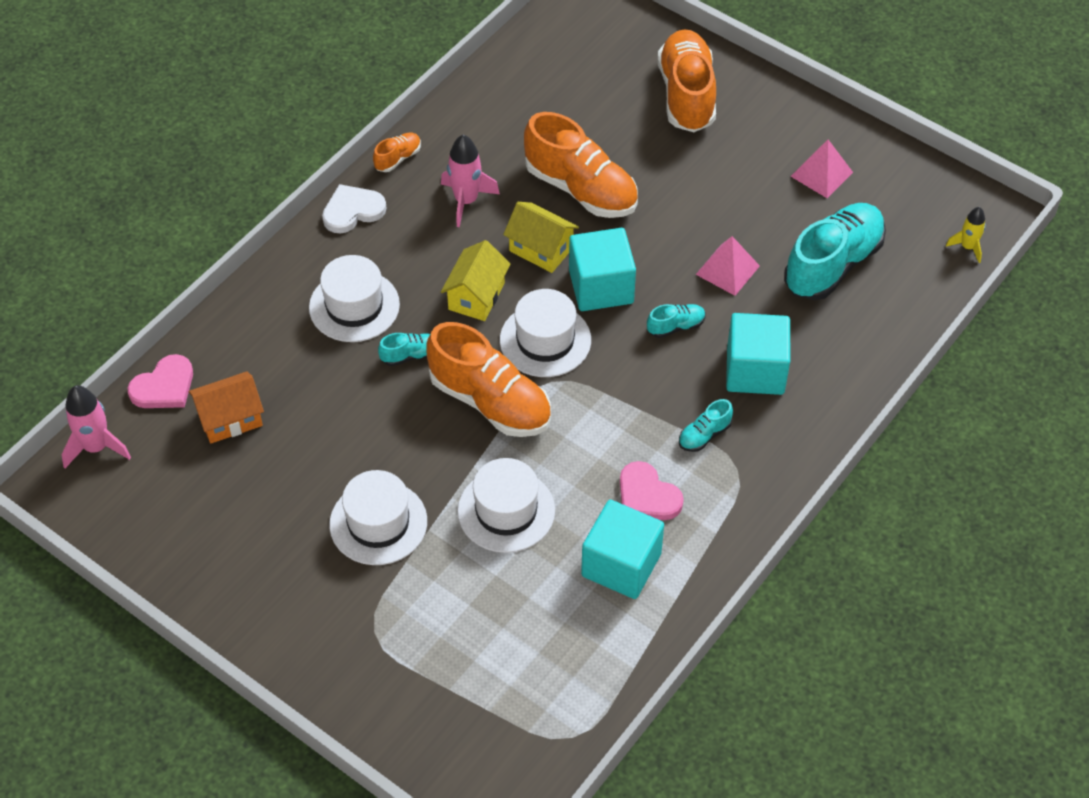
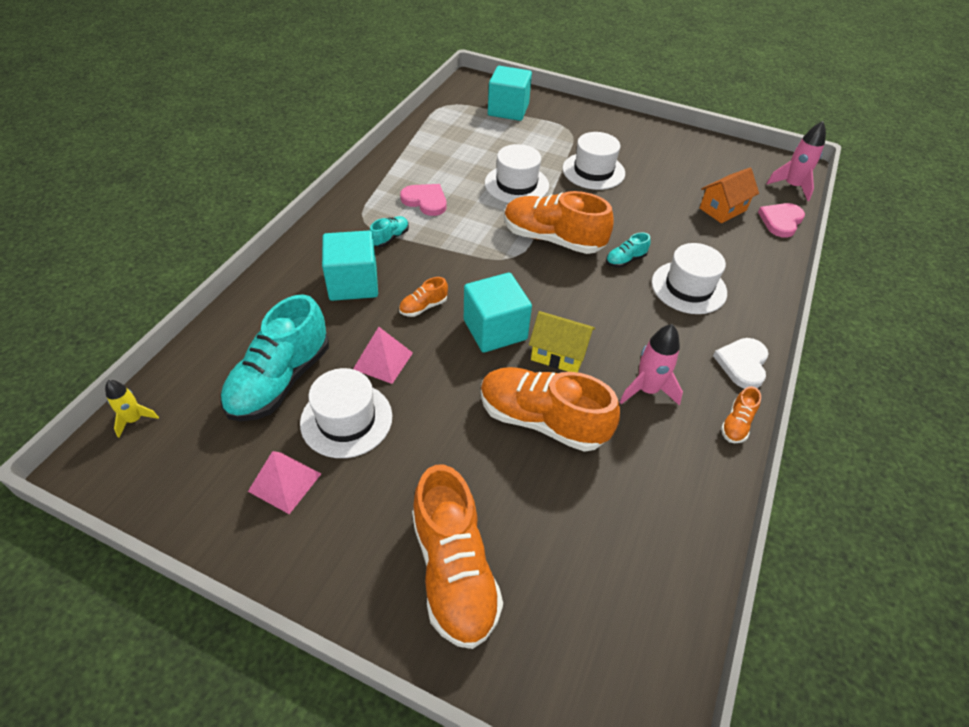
camera: 165 degrees right, 5 degrees down
white heart [322,184,386,234] -> white heart turned 150 degrees clockwise [713,338,769,389]
yellow house [441,240,510,321] -> none
white hat [500,289,591,377] -> white hat moved to [300,368,392,458]
turquoise cube [581,500,664,599] -> turquoise cube moved to [488,66,532,121]
turquoise shoe [647,304,706,338] -> orange shoe [399,277,448,317]

